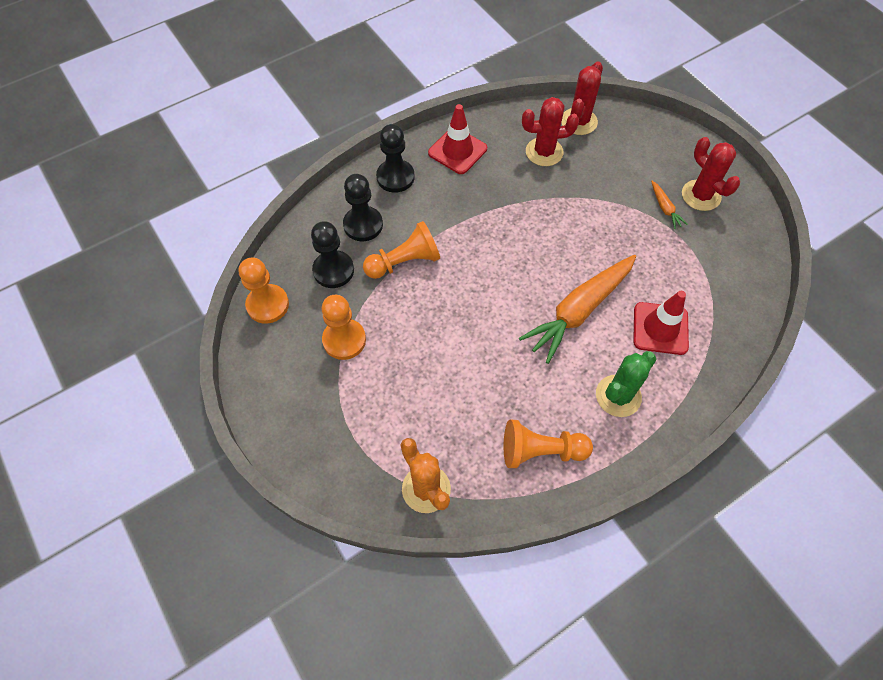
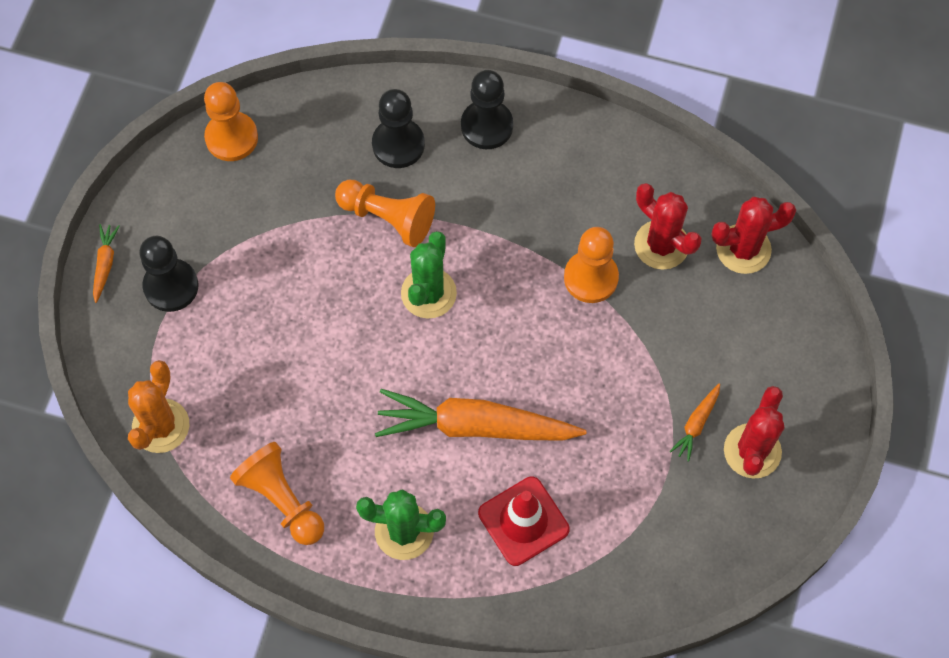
camera: 50 degrees right, 5 degrees up
black pawn [311,221,354,288] -> black pawn moved to [139,236,198,312]
orange pawn [321,295,366,360] -> orange pawn moved to [564,227,619,303]
red traffic cone [428,104,487,174] -> none
none -> orange carrot [93,224,120,303]
none -> green cactus [401,231,457,319]

